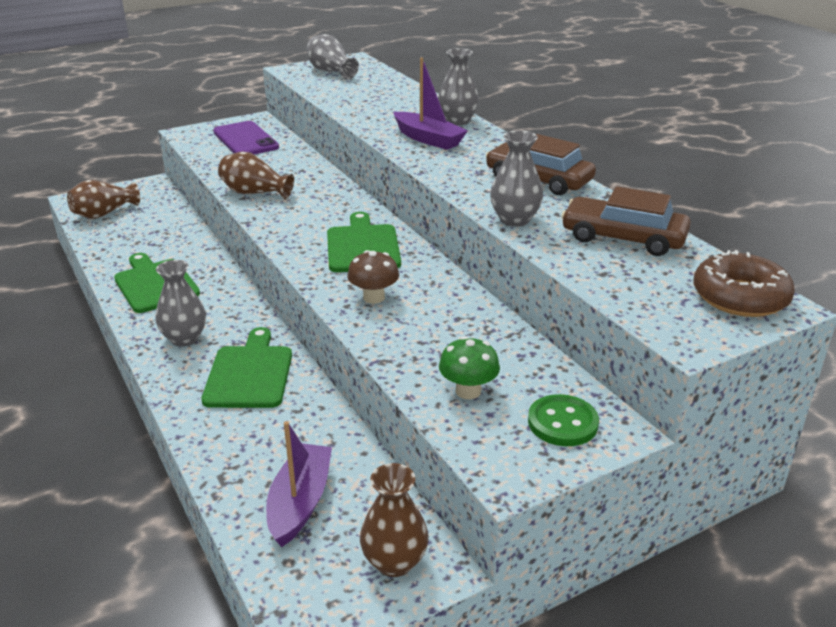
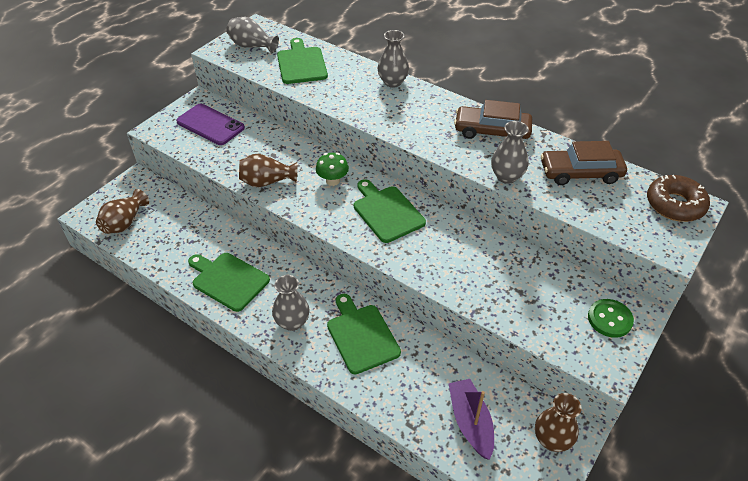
camera: 25 degrees left, 15 degrees up
brown mushroom [347,250,399,304] -> none
purple boat [393,57,468,150] -> none
green mushroom [439,336,500,399] -> green mushroom moved to [316,153,349,186]
none -> green cutting board [277,38,328,84]

